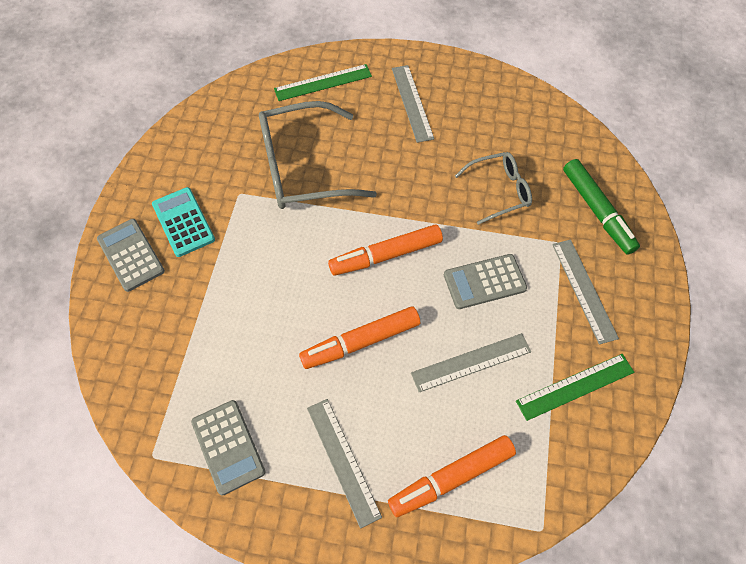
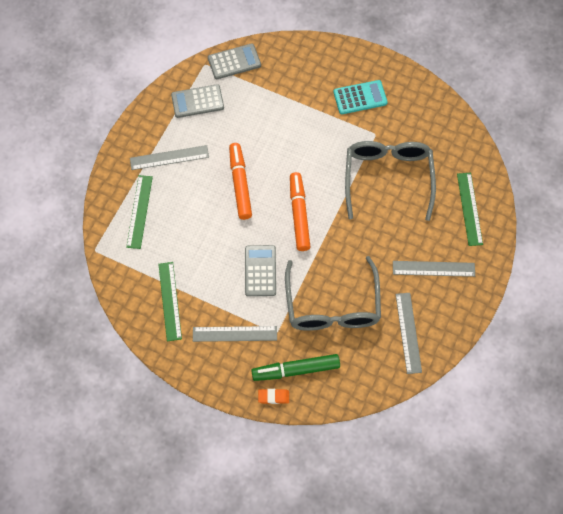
camera: 105 degrees right, 5 degrees up
grey calculator [97,219,165,292] -> grey calculator moved to [208,43,261,79]
orange marker [388,435,516,517] -> green ruler [126,175,153,249]
grey ruler [411,333,531,393] -> grey ruler moved to [395,293,422,374]
grey glasses [455,152,532,225] -> grey glasses [285,256,381,331], size x1.75
none -> orange eraser [258,389,289,404]

